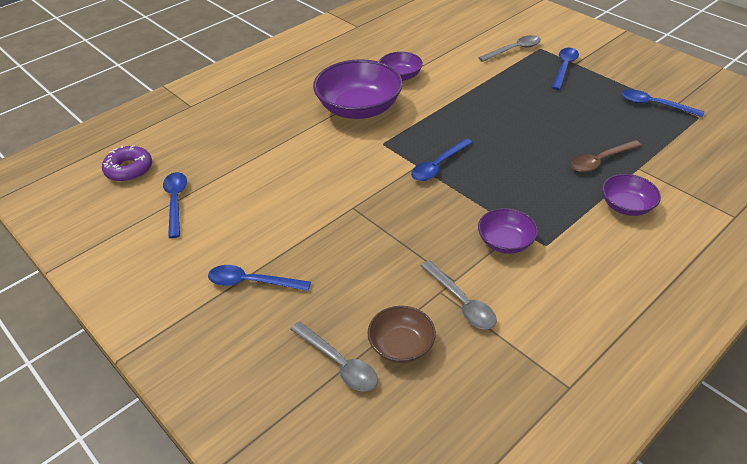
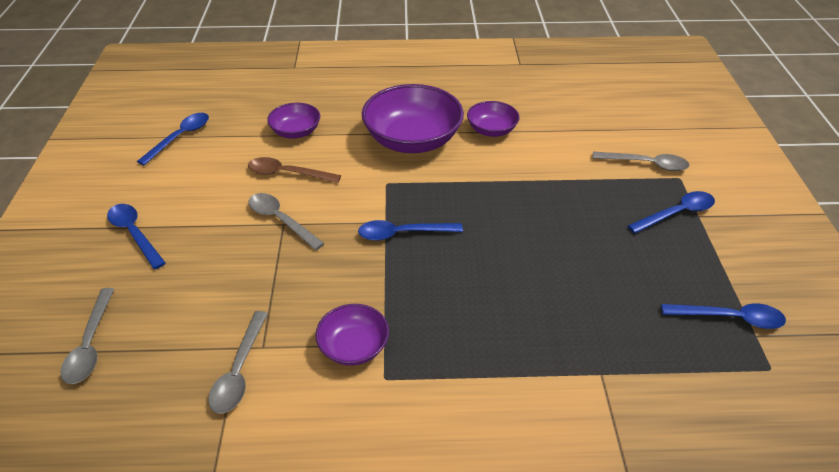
camera: 40 degrees right, 0 degrees up
purple donut [102,146,152,182] -> none
brown bowl [368,306,436,363] -> none
brown spoon [571,140,641,172] -> brown spoon moved to [248,157,341,183]
purple bowl [602,174,661,216] -> purple bowl moved to [267,103,320,139]
blue spoon [621,89,704,117] -> blue spoon turned 120 degrees clockwise [661,303,786,329]
none -> grey spoon [248,193,325,250]

